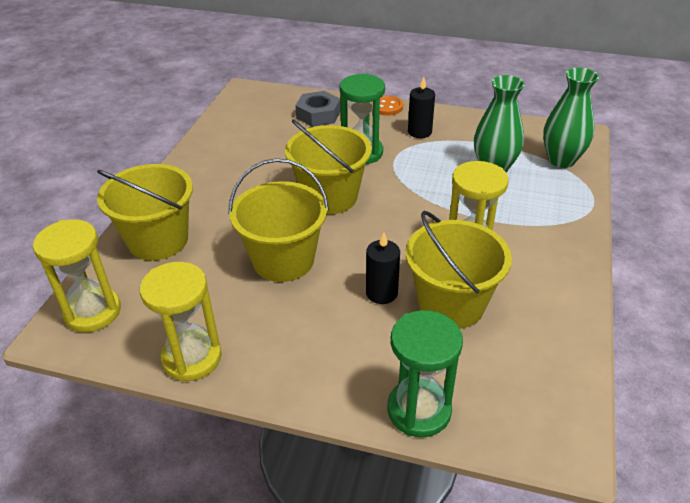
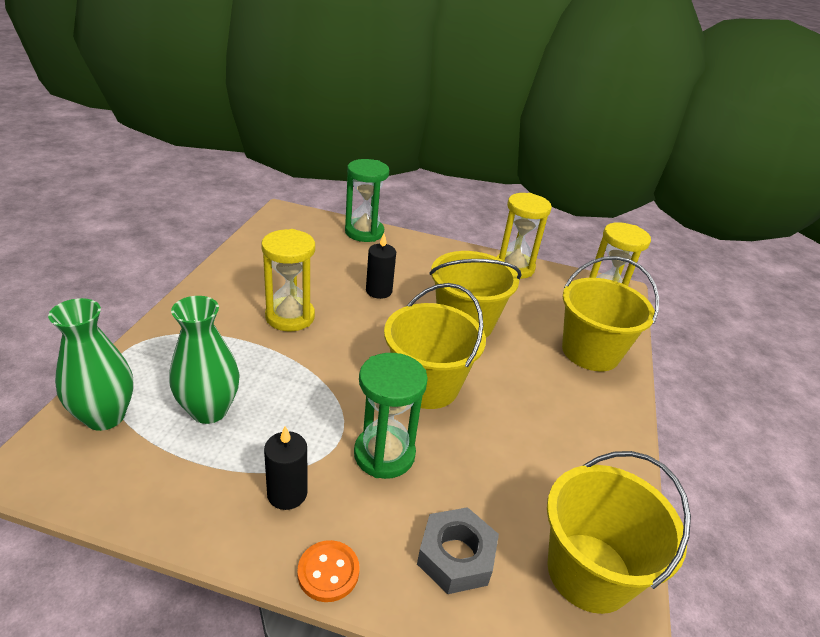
camera: 175 degrees right, 5 degrees down
yellow bucket [406,211,512,329] -> yellow bucket moved to [547,451,691,614]

